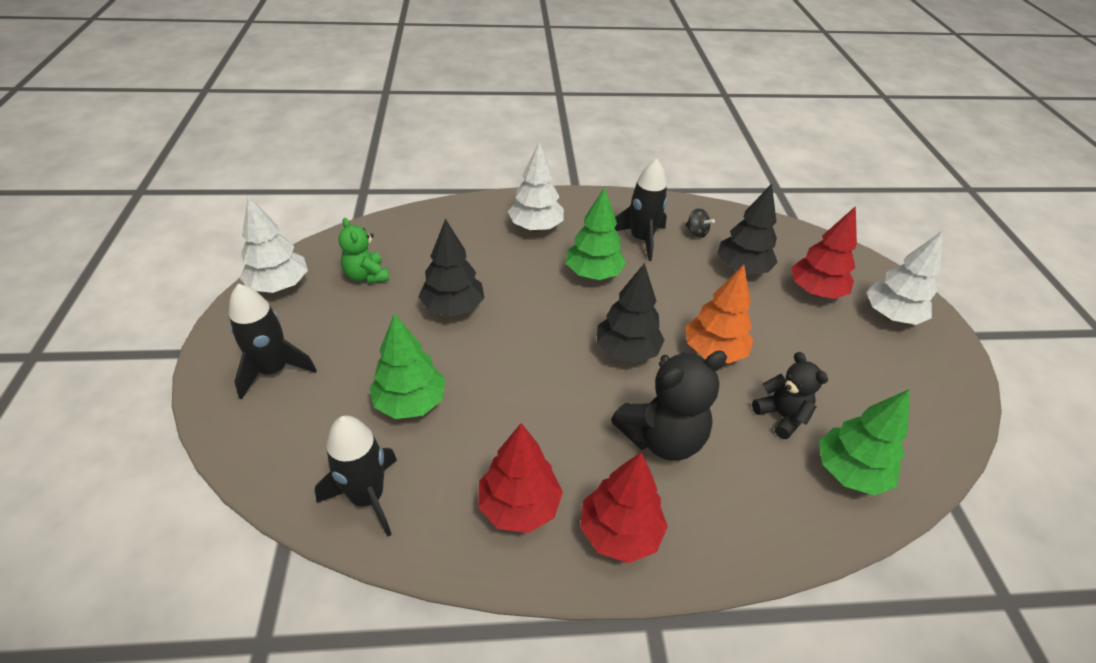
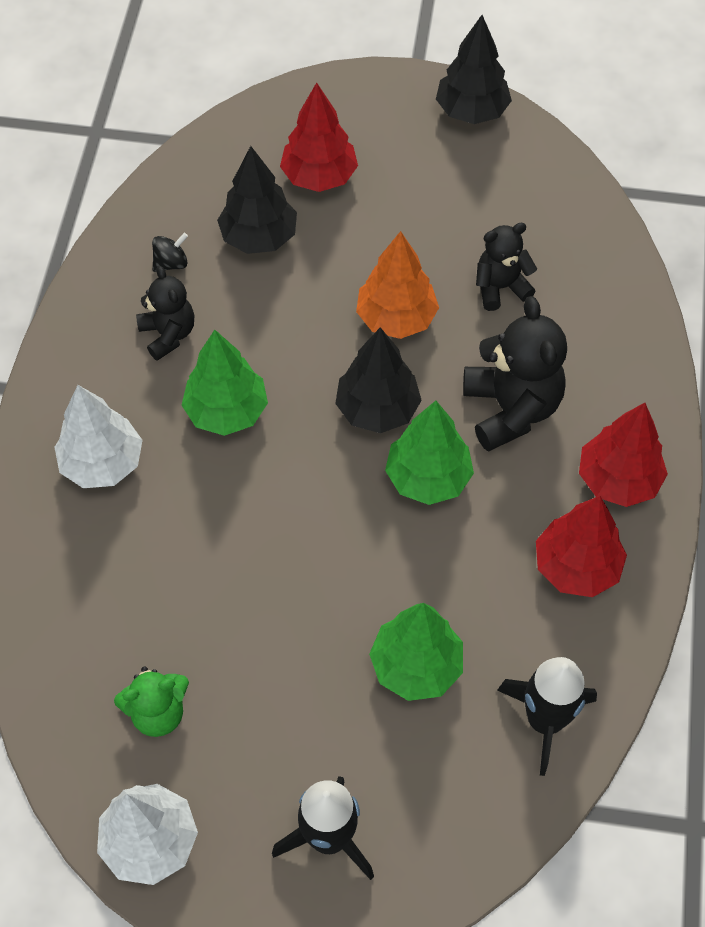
camera: 75 degrees left, 15 degrees up
black tree [418,219,484,317] -> black tree moved to [436,15,512,124]
black rocket [615,158,668,261] -> black teddy bear [136,266,194,361]
green tree [819,389,910,495] -> green tree moved to [385,401,474,505]
white tree [866,231,943,325] -> none

